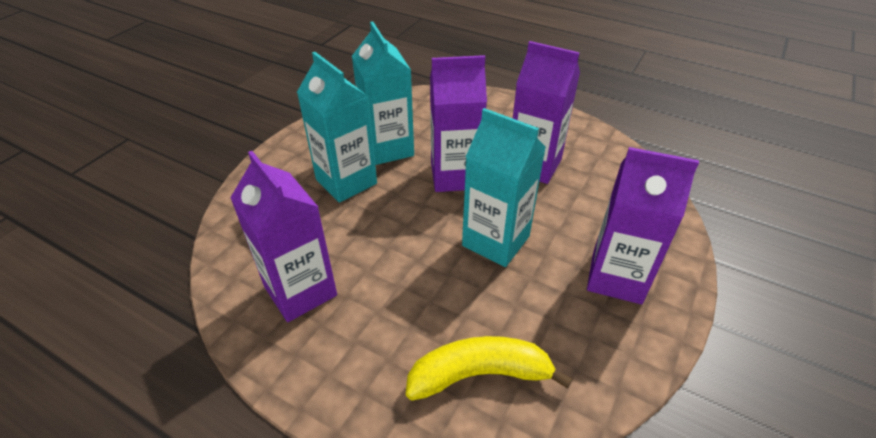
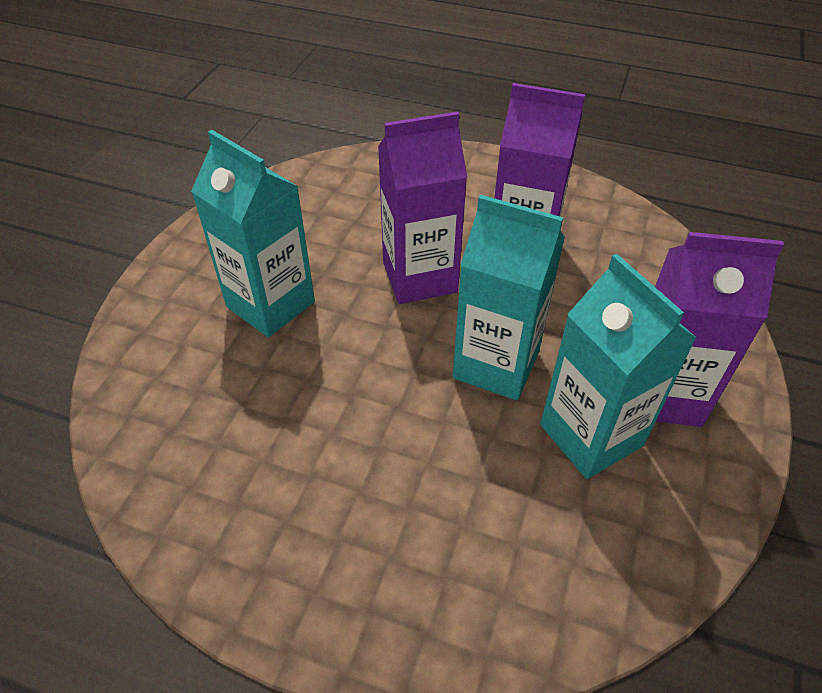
camera: 10 degrees left, 5 degrees up
purple carton [230,151,337,322] -> none
turquoise carton [352,21,414,165] -> turquoise carton moved to [540,254,696,479]
yellow banana [406,336,572,401] -> none

